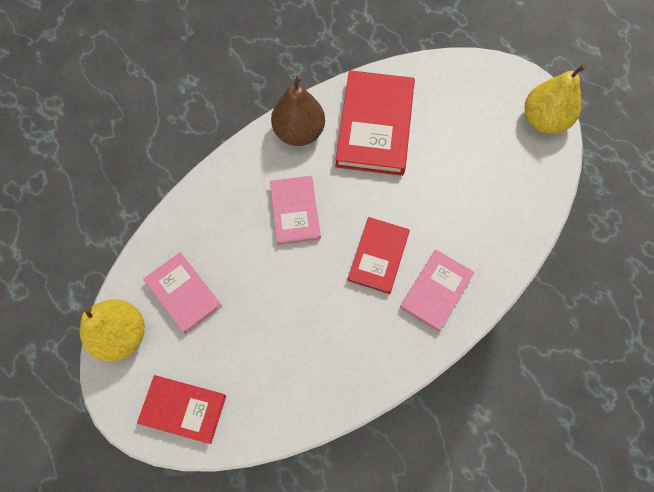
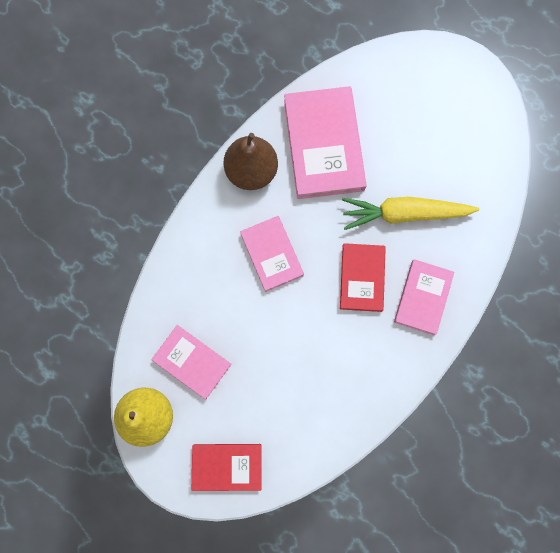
camera: 15 degrees left, 10 degrees up
red book [335,70,415,176] -> pink book [284,86,367,199]
yellow pear [525,64,586,134] -> none
none -> yellow carrot [342,197,479,230]

